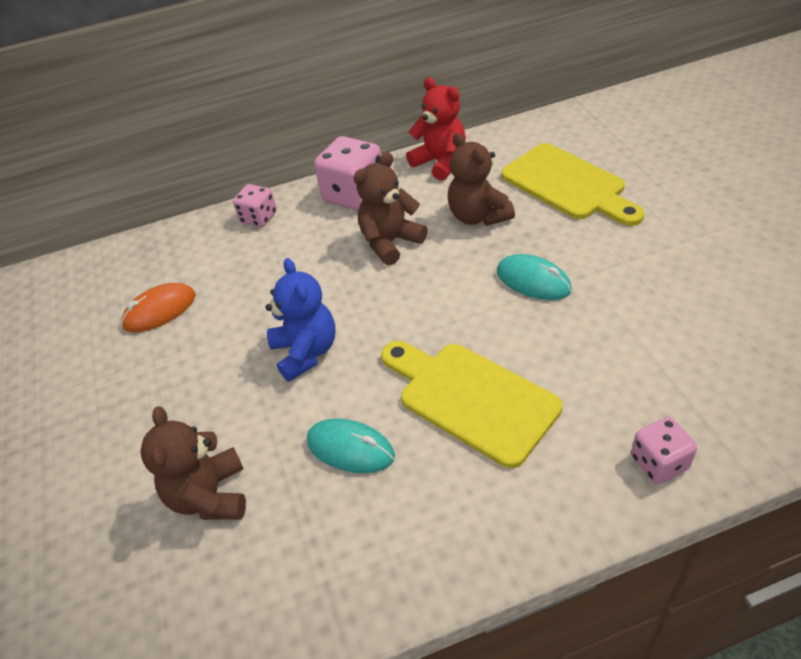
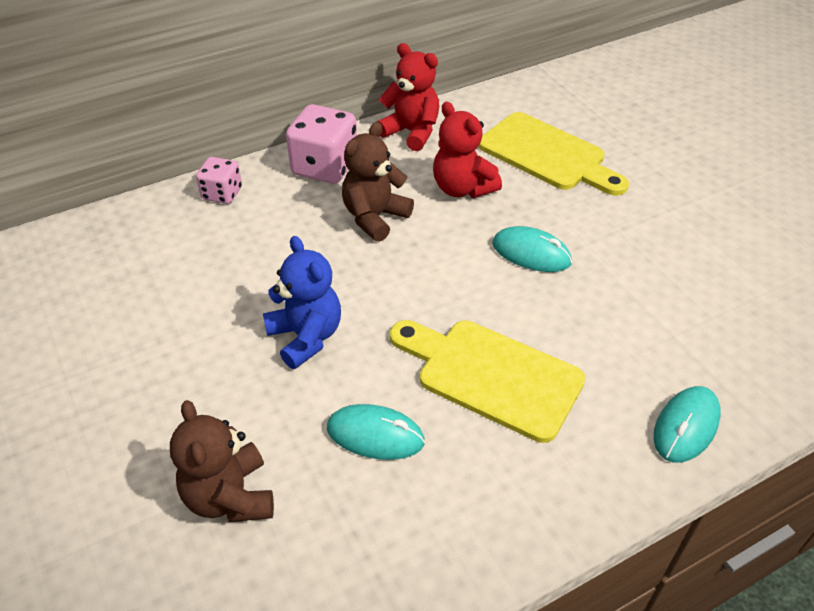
camera: 15 degrees left, 0 degrees up
orange mouse [121,283,196,333] -> none
brown teddy bear [447,133,515,226] -> red teddy bear [433,102,502,198]
pink dice [631,417,697,484] -> turquoise mouse [654,386,721,462]

